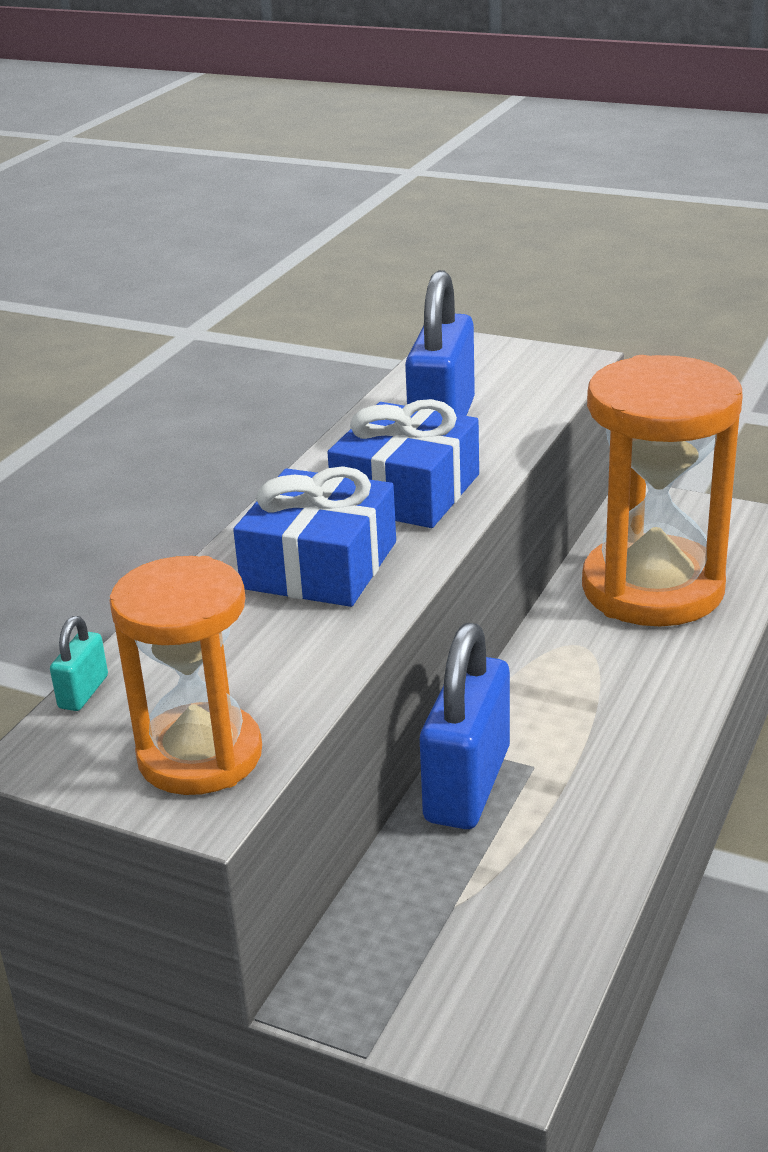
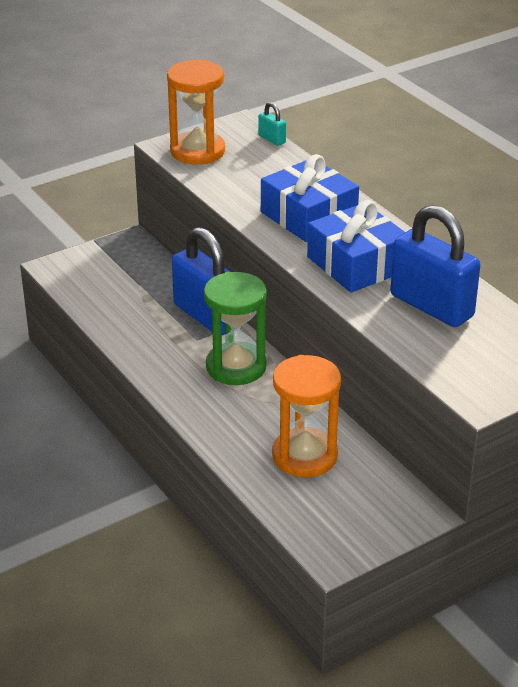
camera: 120 degrees right, 5 degrees up
orange hourglass [582,355,742,626] -> orange hourglass [272,355,341,477], size x0.63
none -> green hourglass [204,272,267,385]

